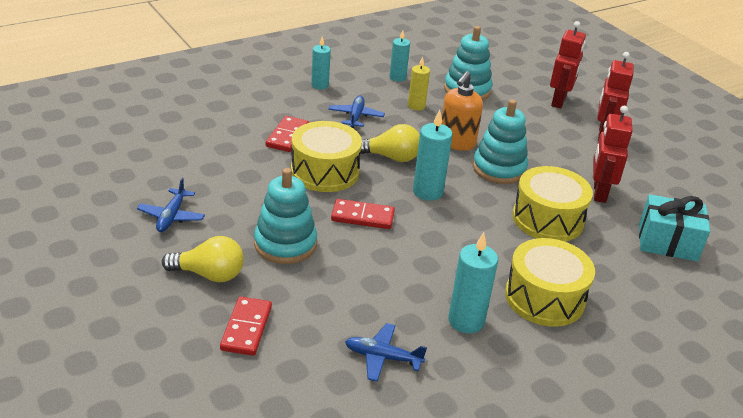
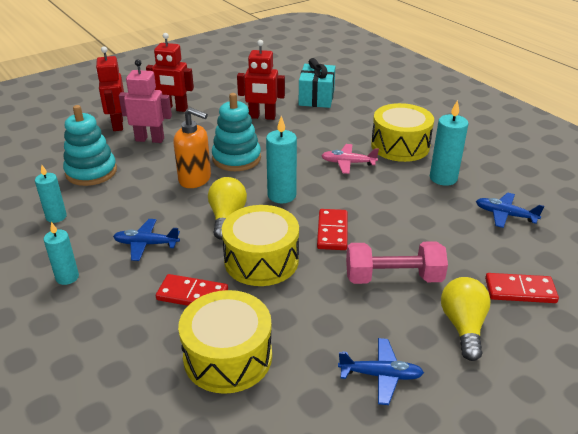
camera: 90 degrees left, 0 degrees up
turquoise stacking toy [254,168,317,264] -> pink dumbbell [346,241,448,284]
blue plane [345,323,427,382] -> blue plane turned 105 degrees clockwise [476,192,544,228]
yellow candle [408,57,430,110] -> none
yellow drum [512,166,593,241] -> yellow drum moved to [178,290,272,394]
red robot [550,21,586,108] -> red robot turned 120 degrees counterclockwise [96,46,124,131]
none -> pink robot [119,60,172,143]
none -> pink plane [321,144,379,174]

